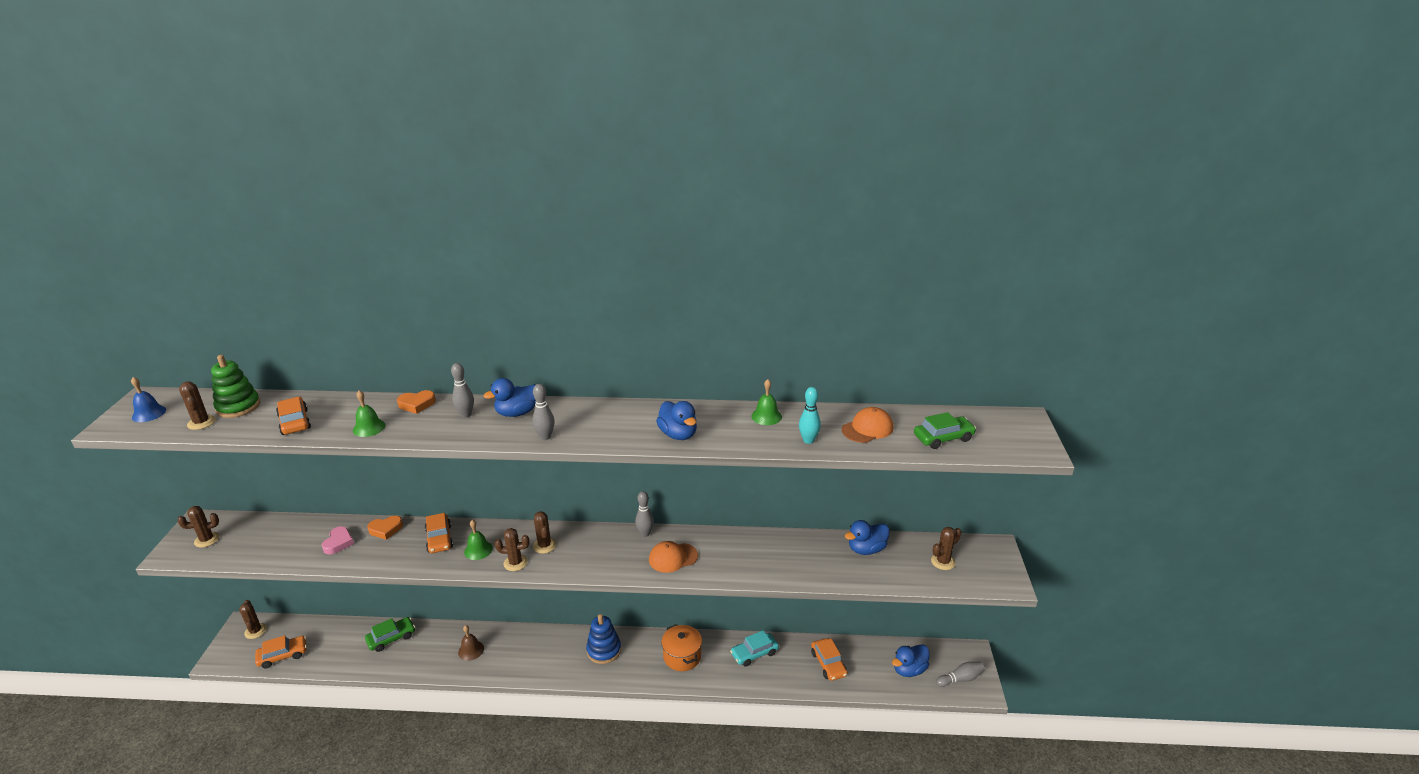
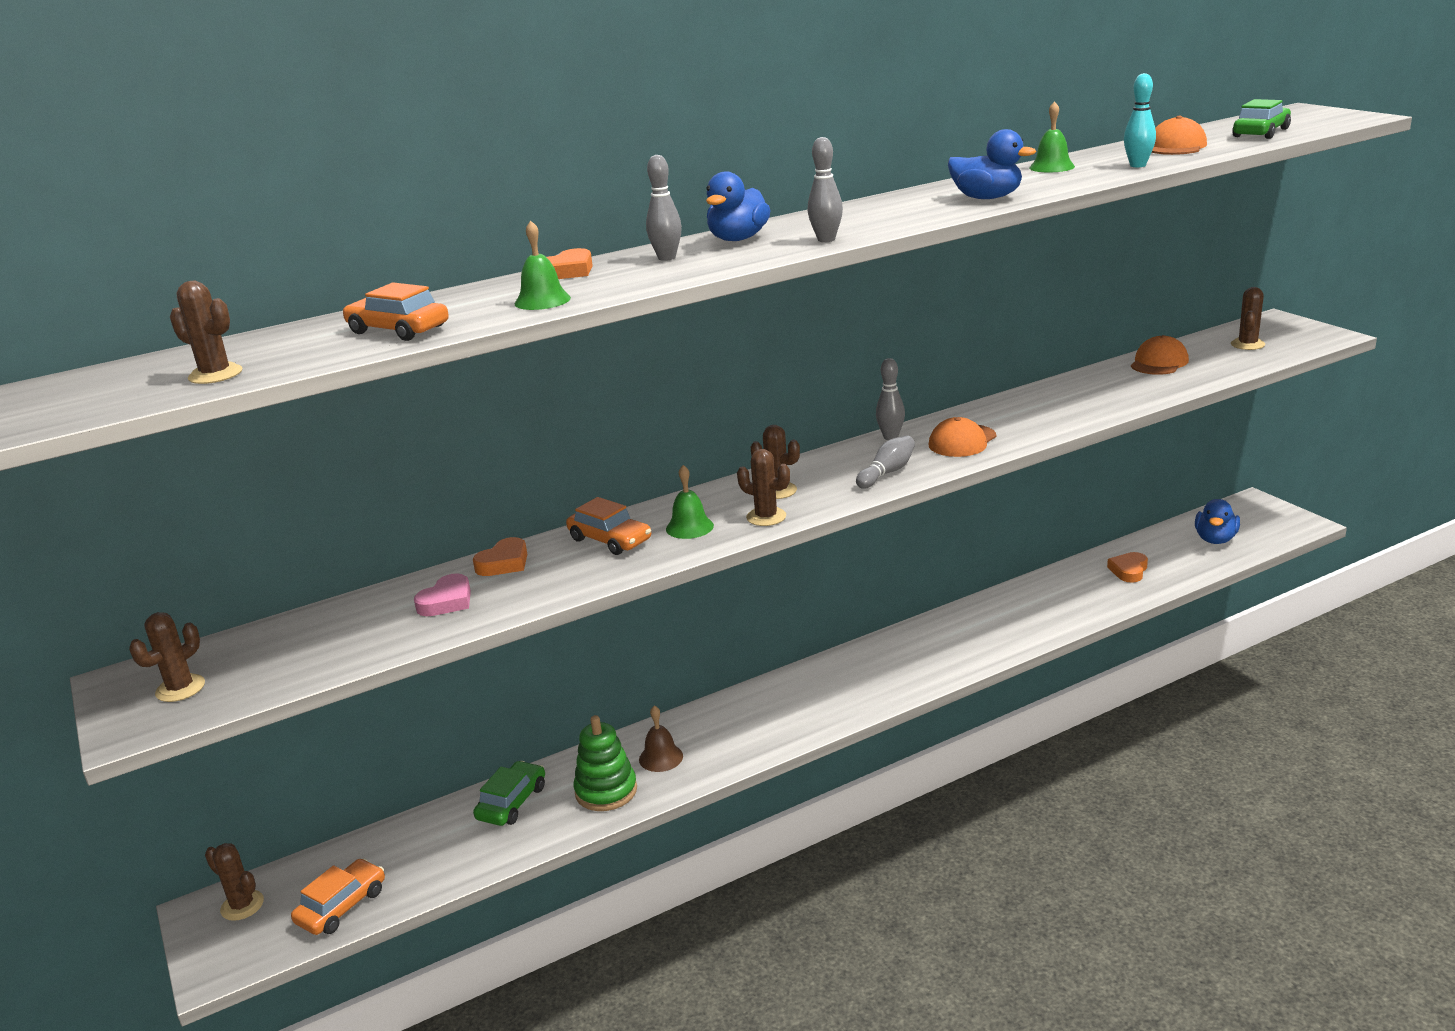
camera: 30 degrees left, 5 degrees down
blue bell [131,377,166,422] -> none
green stacking toy [211,355,260,418] -> green stacking toy moved to [574,715,637,811]
pink heart [322,526,354,554] -> pink heart turned 60 degrees clockwise [414,574,471,616]
brown cactus [495,528,530,571] -> brown cactus turned 60 degrees clockwise [737,449,790,526]
blue stacking toy [586,614,621,664] -> none
orange pot [661,624,702,671] -> none
turquoise car [730,630,779,667] -> none
orange car [811,638,848,681] -> orange heart [1107,552,1148,583]
blue duck [845,520,890,555] -> orange cap [1131,335,1189,375]
grey bowling pin [936,662,985,687] -> grey bowling pin moved to [856,435,915,489]

